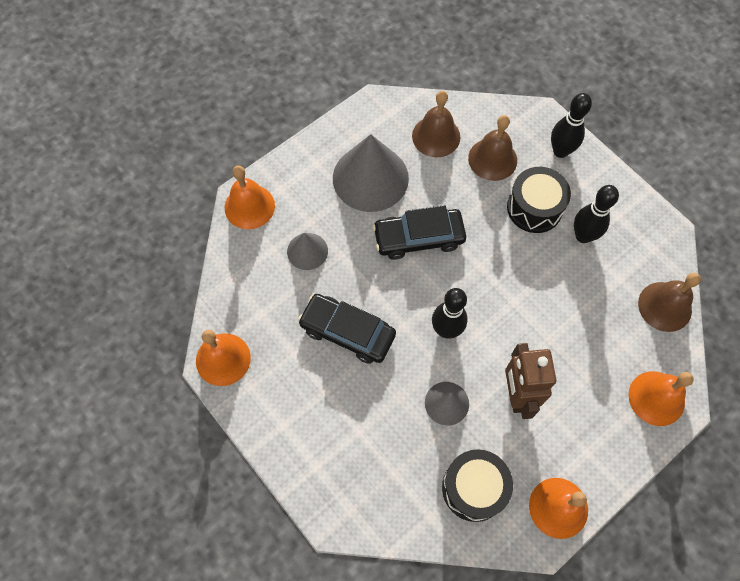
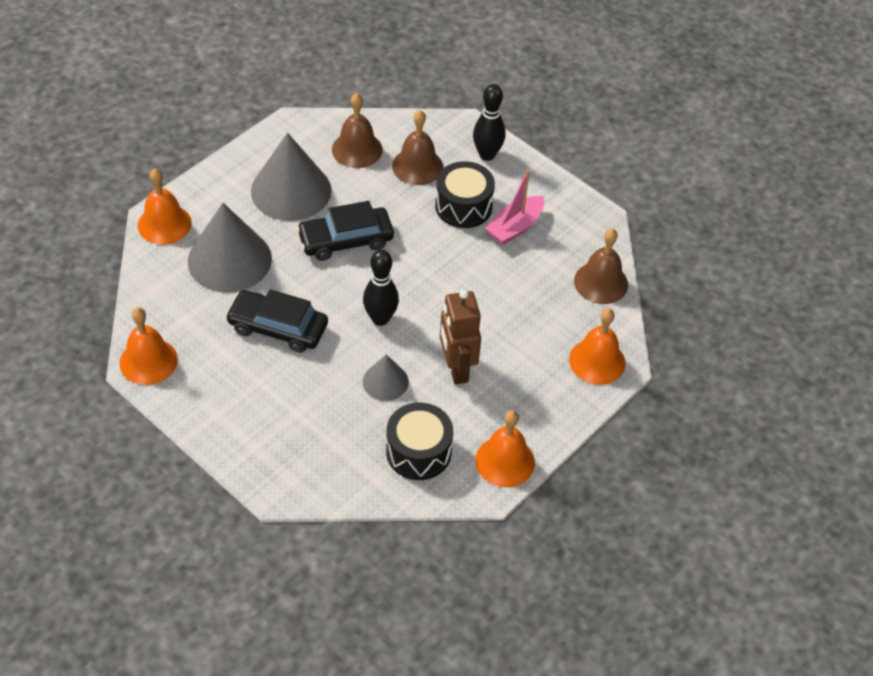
camera: 10 degrees left, 15 degrees down
grey cone [287,233,328,270] -> grey cone [188,203,272,293], size x1.93
black bowling pin [574,185,619,243] -> pink boat [485,169,544,245]

